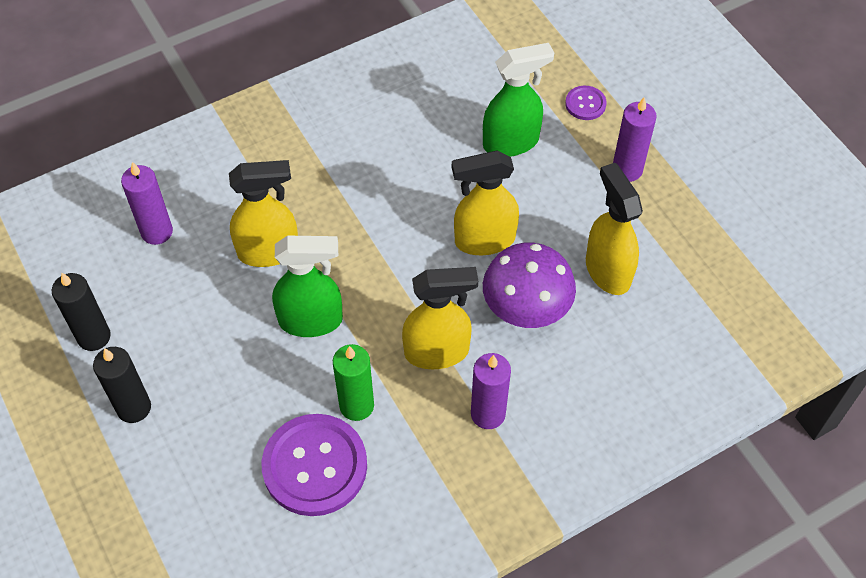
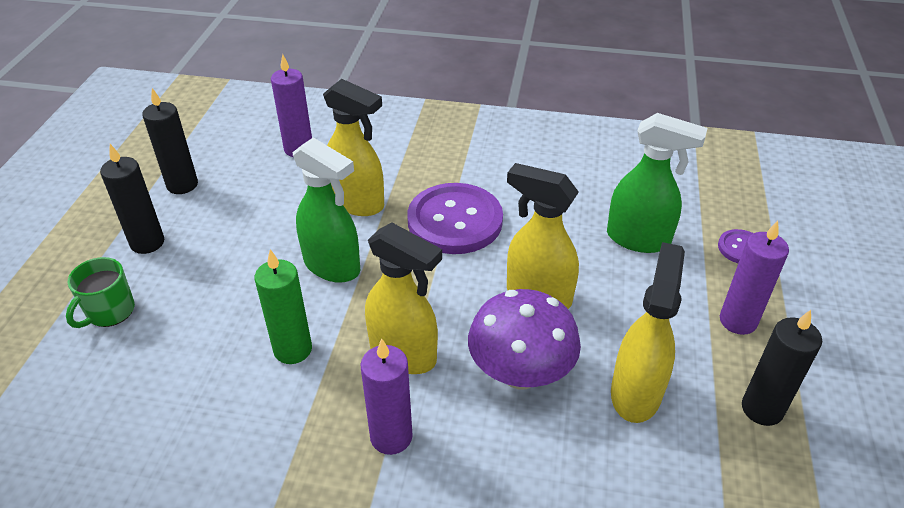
camera: 40 degrees right, 15 degrees down
purple button [262,414,367,516] -> purple button moved to [407,183,503,254]
none -> green mug [66,257,135,328]
none -> black candle [742,310,822,426]

